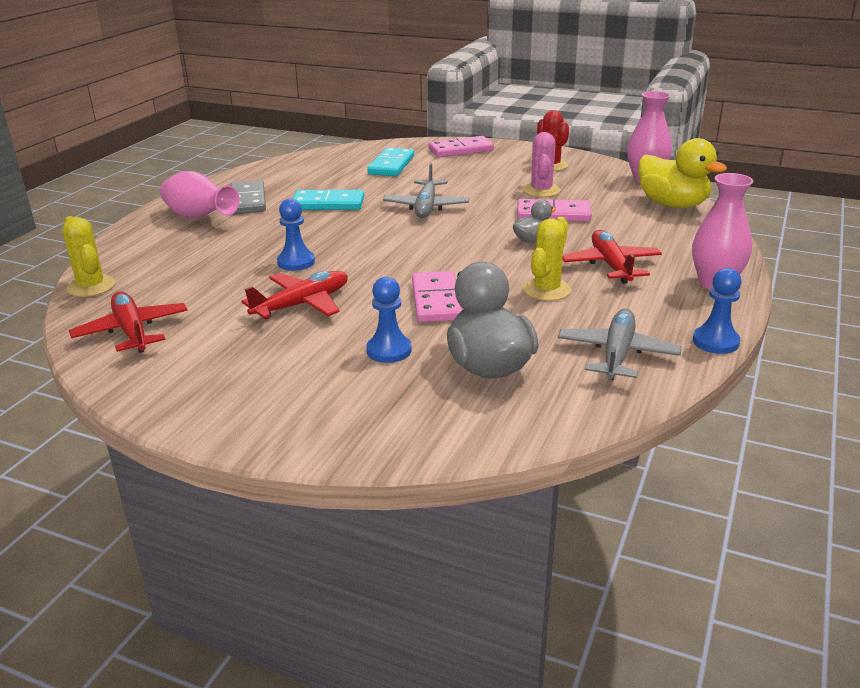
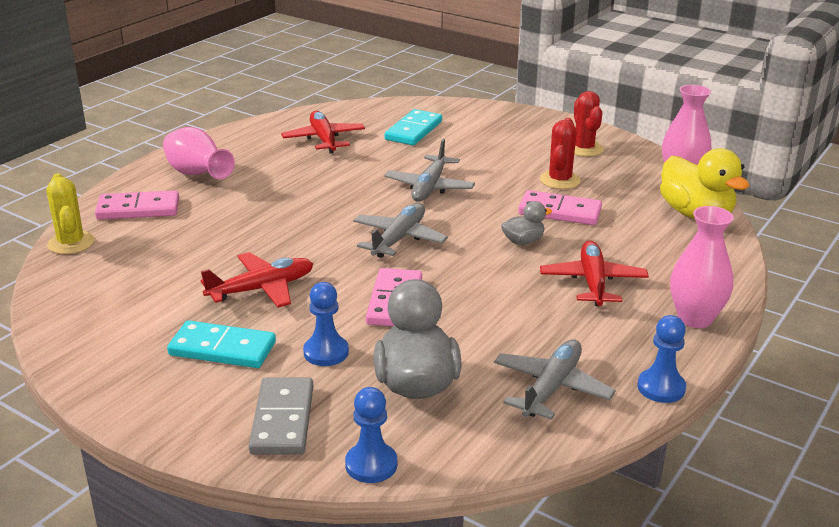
camera: 10 degrees right, 0 degrees up
red plane [69,291,188,353] -> red plane moved to [281,111,365,154]
grey domino [230,180,266,214] -> grey domino moved to [249,377,313,455]
blue pawn [277,198,315,271] -> blue pawn moved to [345,387,397,483]
turquoise domino [292,190,364,210] -> turquoise domino moved to [167,320,276,368]
pink domino [429,136,494,157] -> pink domino moved to [95,190,179,220]
pink cactus [523,132,560,197] -> red cactus [540,118,581,189]
yellow cactus [523,217,571,301] -> none
none -> grey plane [353,203,448,258]

